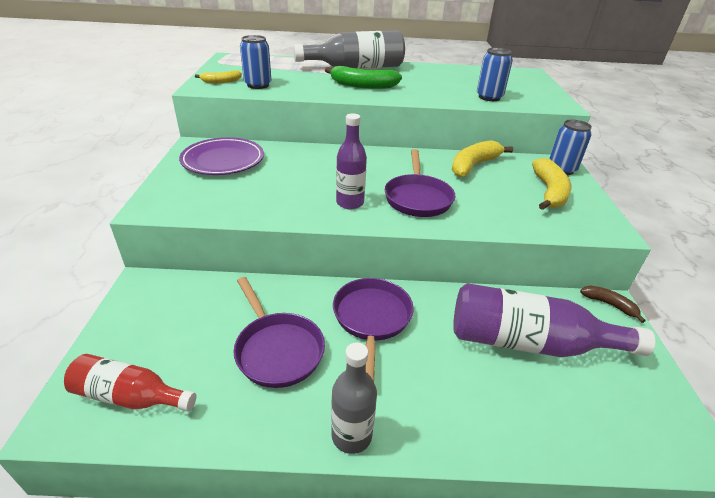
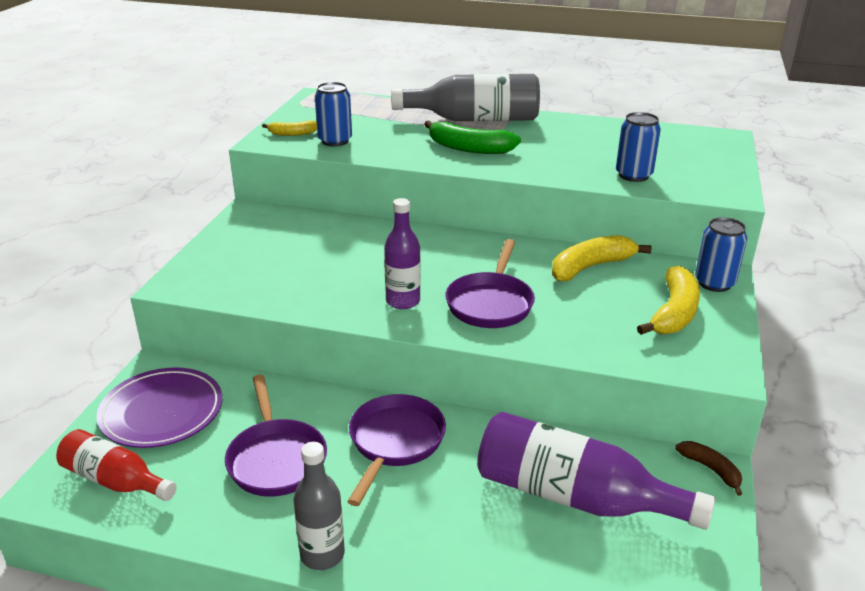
camera: 15 degrees right, 5 degrees down
purple plate [179,137,264,175] -> purple plate moved to [96,367,222,448]

